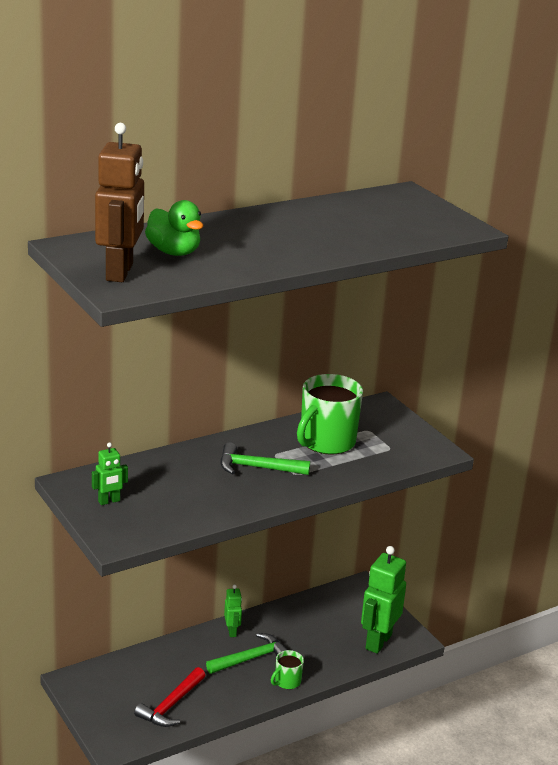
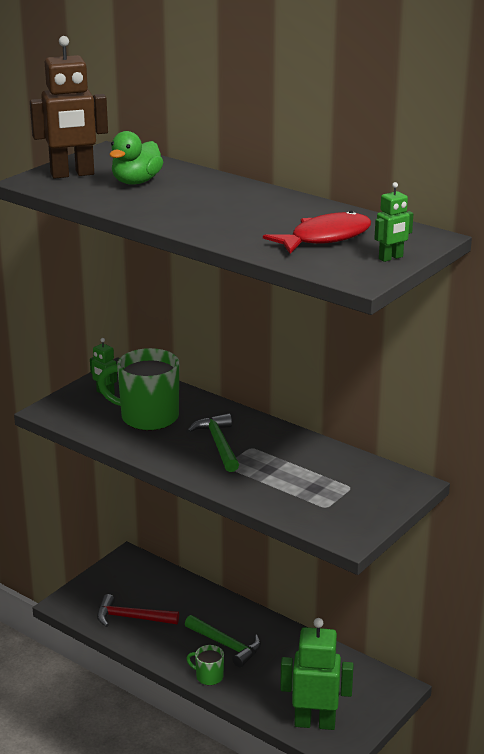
camera: 70 degrees right, 0 degrees up
green robot [224,585,242,637] -> green robot moved to [374,182,413,262]
green mug [297,374,363,454] -> green mug moved to [98,348,179,431]
none -> red fish [263,211,371,254]

